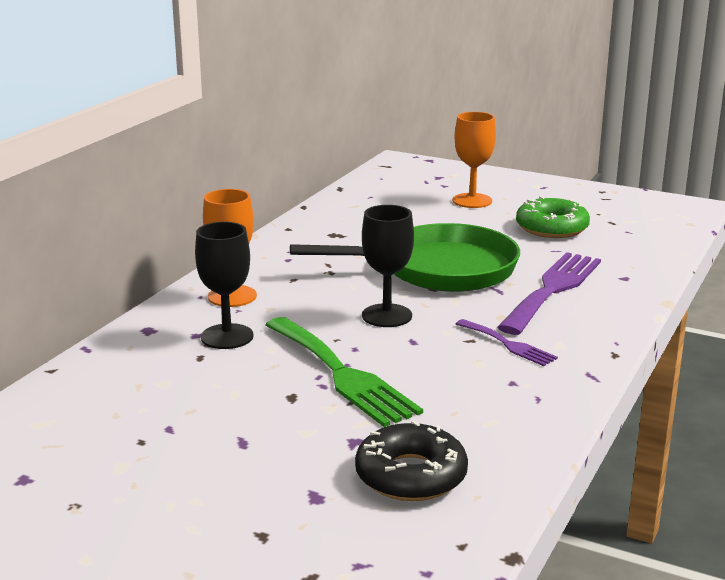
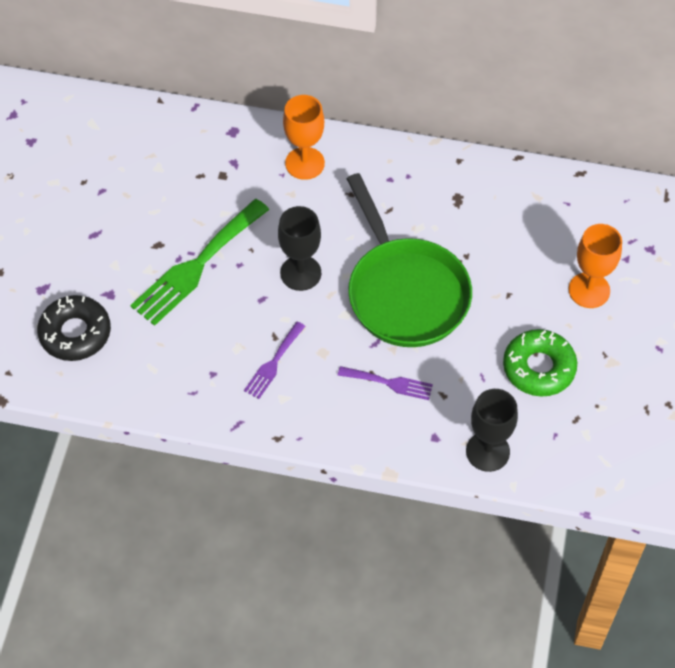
camera: 75 degrees right, 35 degrees up
black goblet [195,222,254,349] -> black goblet moved to [466,389,518,472]
purple fork [497,252,601,335] -> purple fork [338,366,433,400], size x0.52

